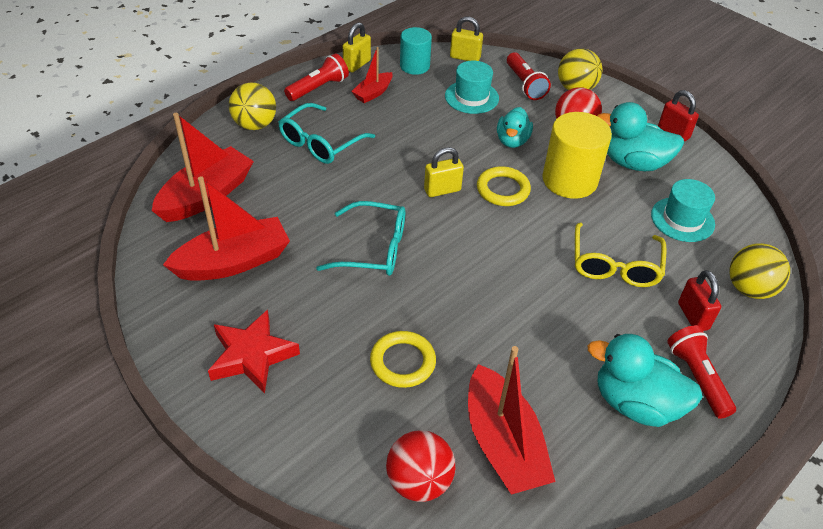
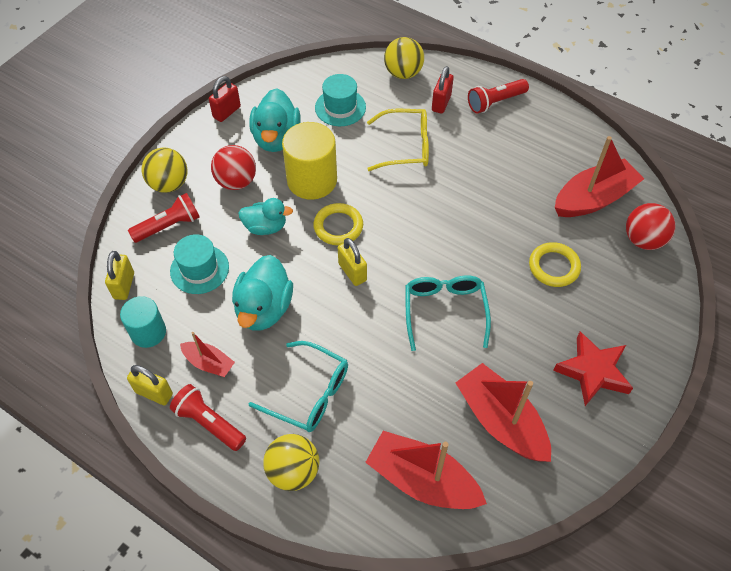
camera: 100 degrees left, 10 degrees up
turquoise duck [587,334,703,427] -> turquoise duck moved to [232,255,293,331]
red padlock [678,270,721,331] -> red padlock turned 45 degrees counterclockwise [432,66,454,114]

